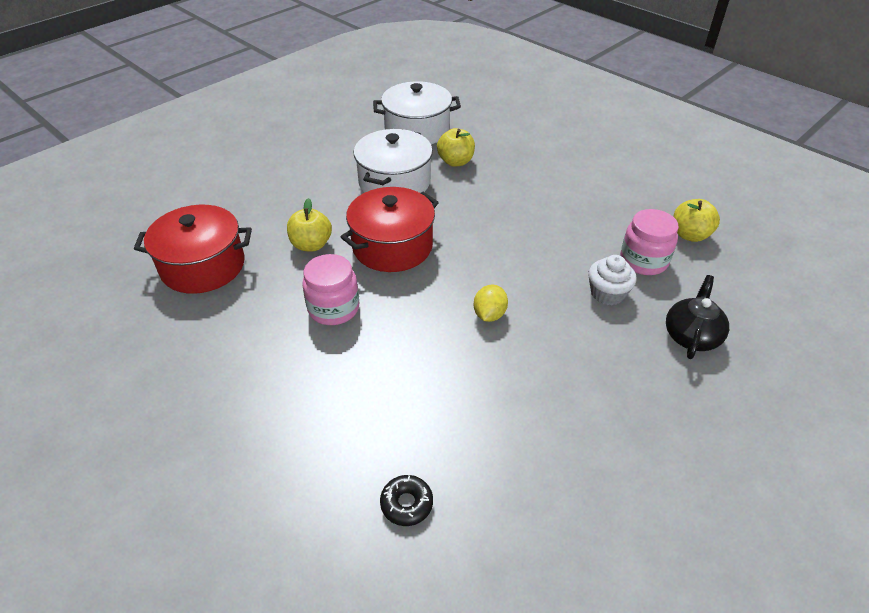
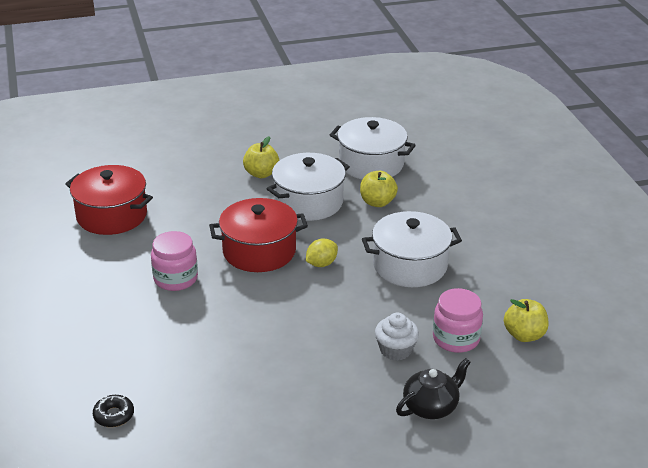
camera: 30 degrees right, 10 degrees down
yellow apple [287,198,332,251] -> yellow apple moved to [243,136,280,178]
yellow lemon [474,285,508,322] -> yellow lemon moved to [306,238,338,267]
none -> white pot [362,211,462,287]

